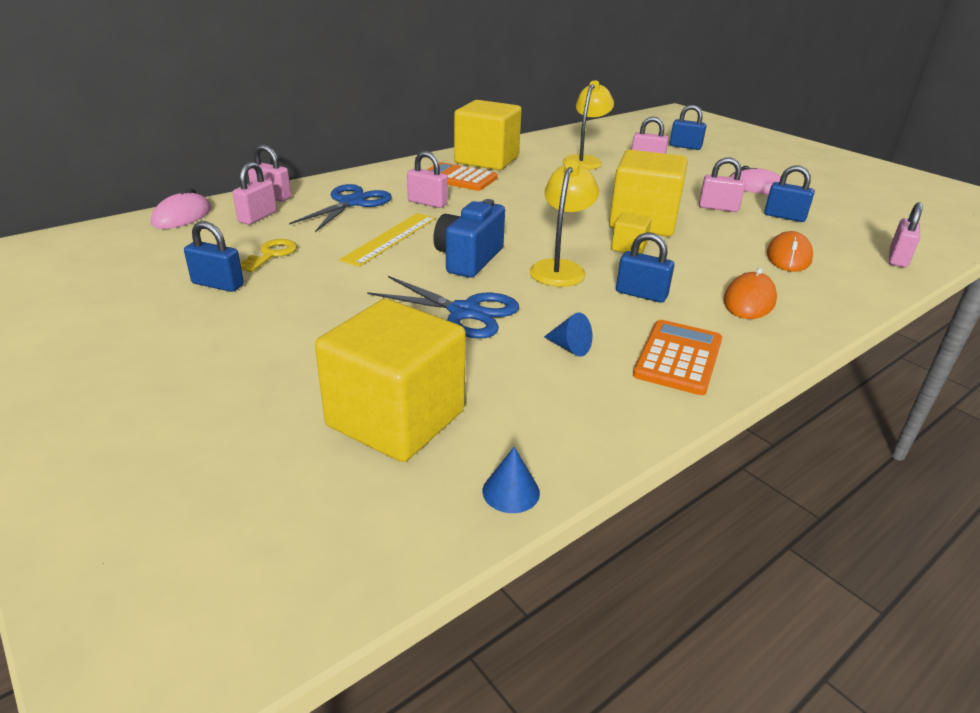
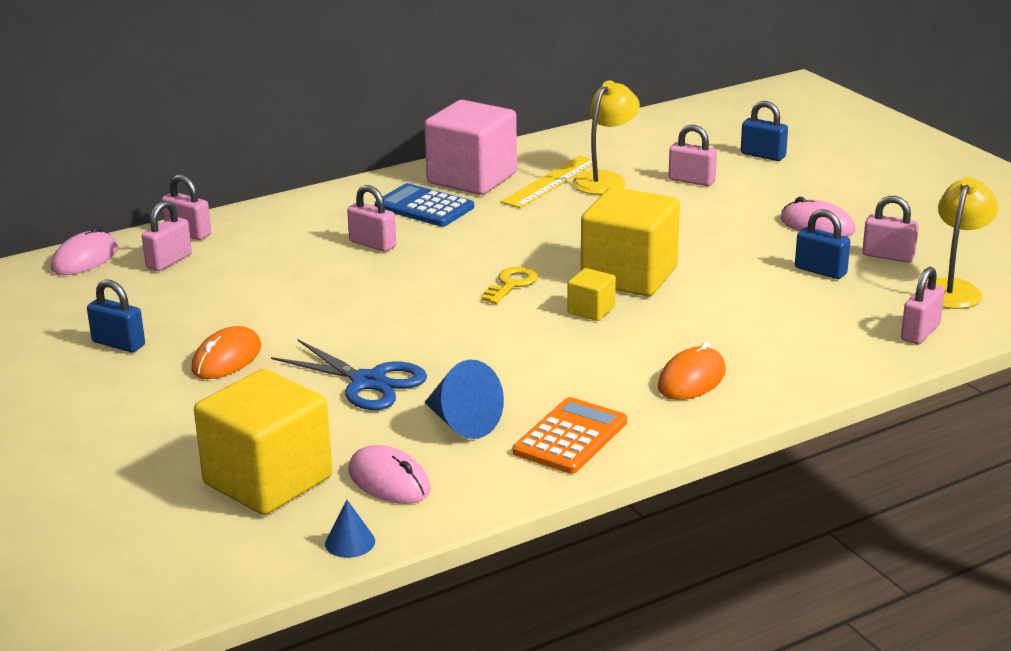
camera: 10 degrees right, 5 degrees down
yellow key [241,239,297,272] -> yellow key moved to [482,266,538,304]
blue scissors [289,184,392,232] -> none
yellow ruler [339,213,436,267] -> yellow ruler moved to [501,156,598,208]
orange calculator [427,162,498,191] -> blue calculator [375,183,474,227]
blue camera [433,199,505,278] -> none
yellow cube [454,100,522,170] -> pink cube [424,100,517,195]
yellow lamp [529,160,599,287] -> yellow lamp moved to [926,177,999,309]
blue cone [544,312,593,357] -> blue cone [424,360,504,439], size x1.74
blue padlock [616,233,674,303] -> none
pink padlock [699,157,745,212] -> pink padlock moved to [862,196,919,263]
orange mouse [767,231,813,272] -> orange mouse moved to [191,326,261,379]
none -> pink mouse [348,445,431,504]

